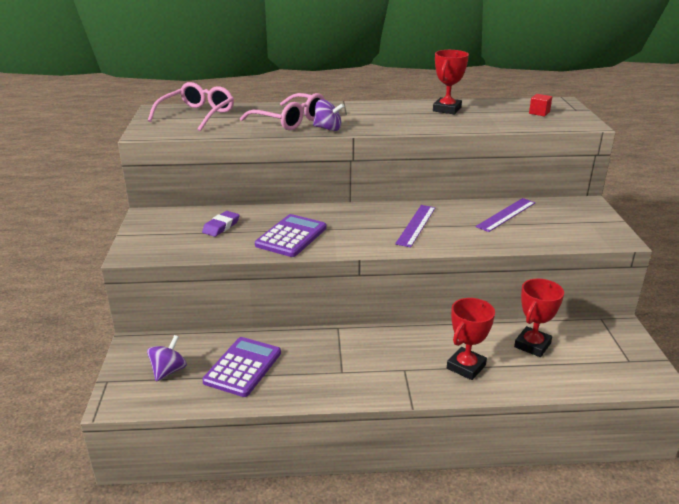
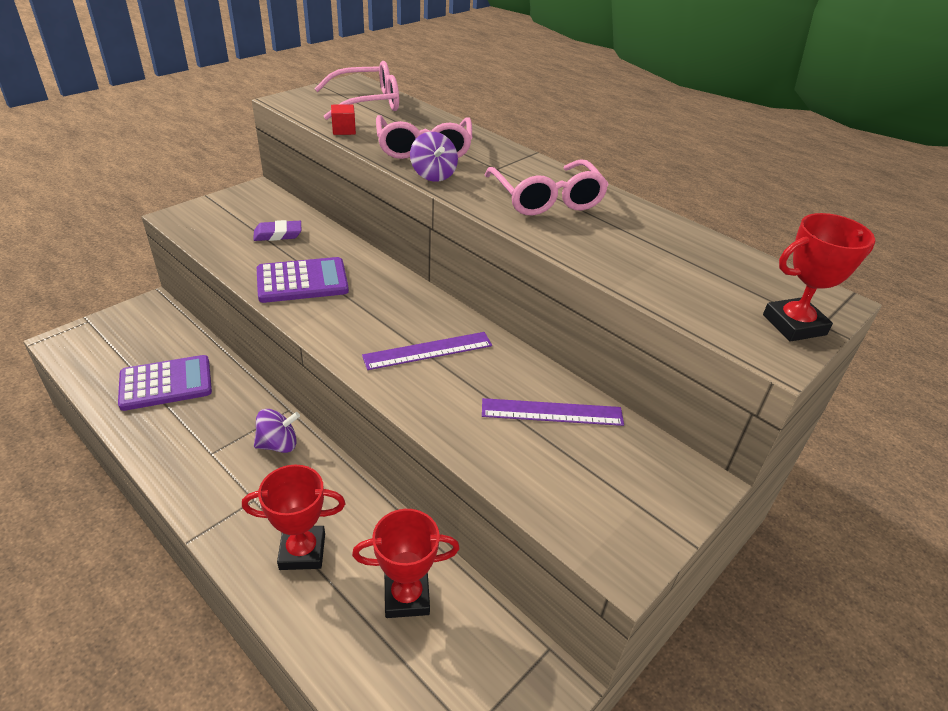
camera: 45 degrees right, 10 degrees up
purple spinning top [147,335,187,382] -> purple spinning top moved to [254,409,300,453]
red trophy [433,50,469,114] -> red trophy moved to [763,213,875,341]
red cube [529,94,552,116] -> red cube moved to [331,104,356,135]
none -> pink glasses [485,160,609,215]

